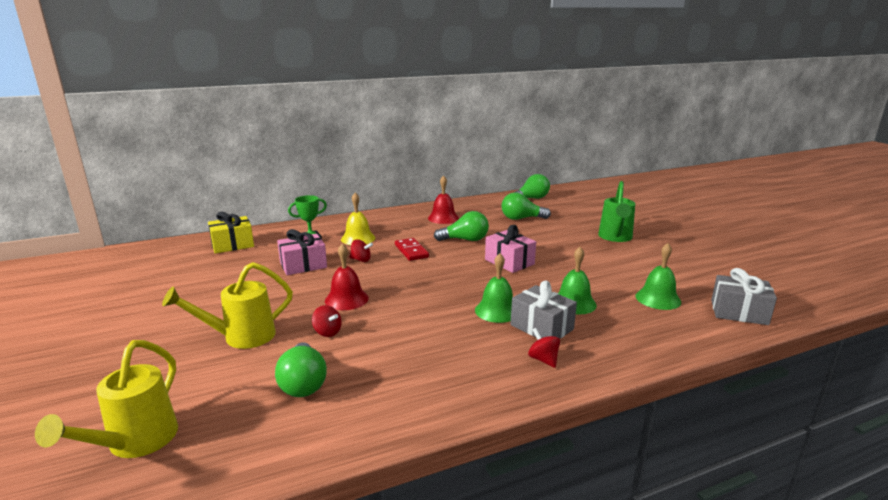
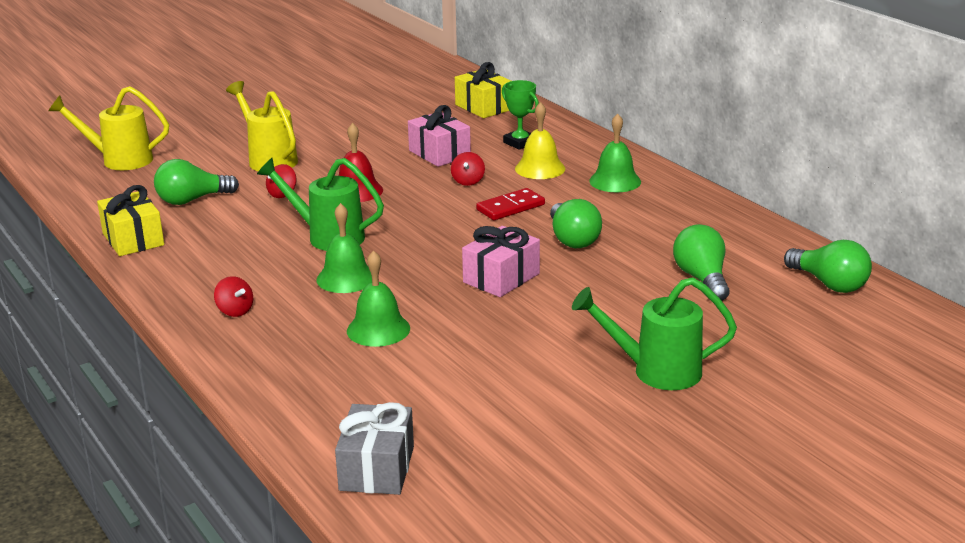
camera: 80 degrees right, 5 degrees up
red bell [428,175,459,224] -> none
grey gift [511,281,577,339] -> none
red spinning top [528,328,560,368] -> red spinning top turned 90 degrees clockwise [214,276,253,317]
green bell [636,243,681,310] -> green bell moved to [589,113,641,192]
none -> yellow gift [97,185,164,256]
none -> green watering can [257,158,384,251]

